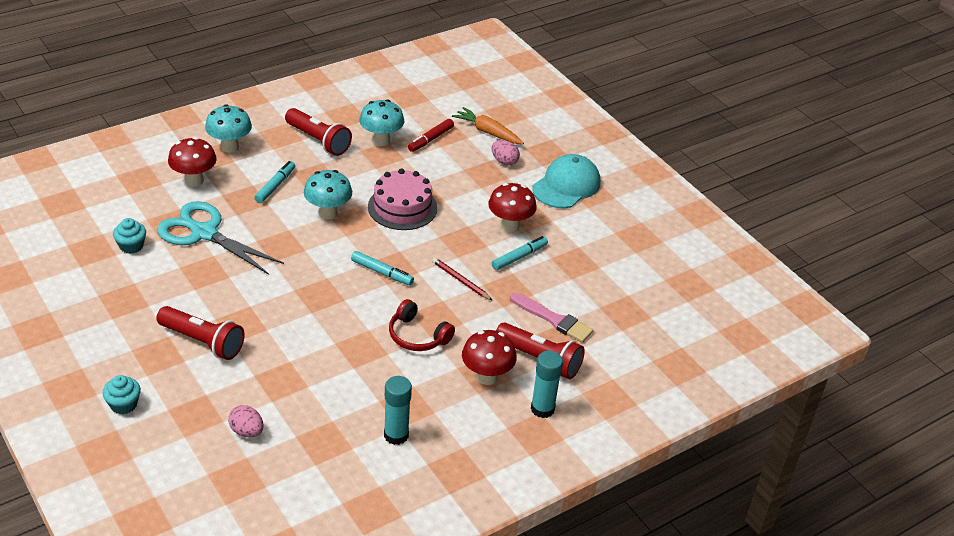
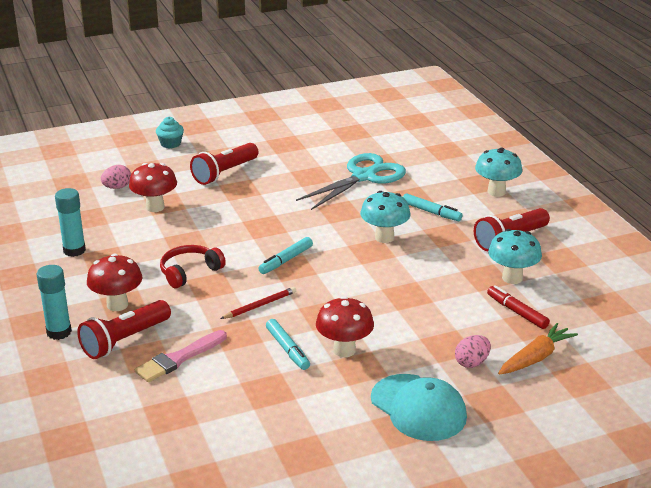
camera: 105 degrees right, 10 degrees down
turquoise cupcake [113,218,146,254] -> none
red mushroom [168,137,217,187] -> red mushroom moved to [129,163,177,212]
pink cake [368,168,437,230] -> none

